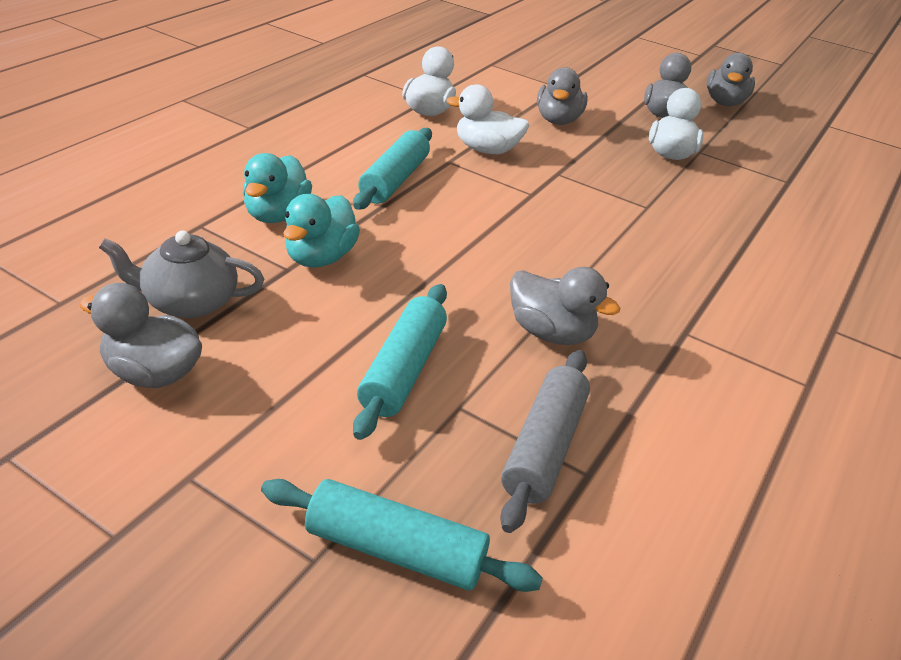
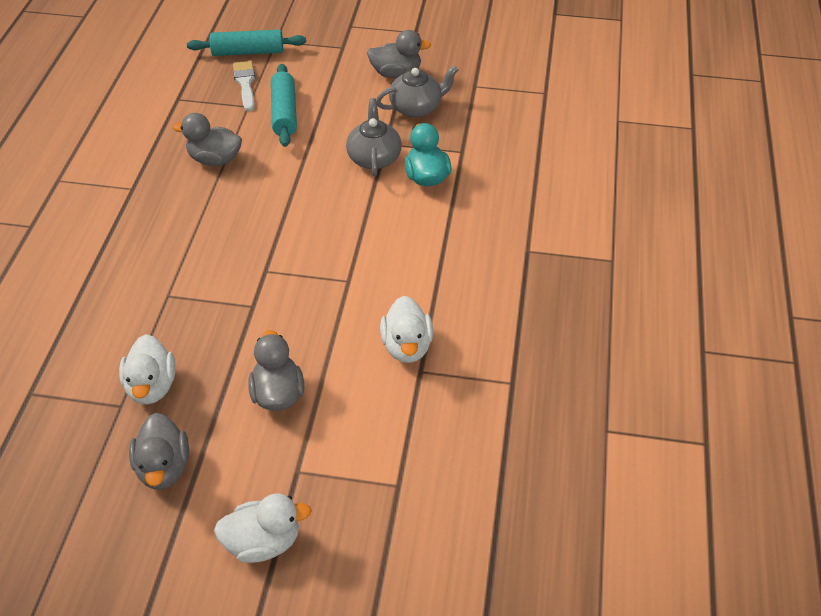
camera: 160 degrees right, 10 degrees up
turquoise duck [283,194,360,268] -> grey teapot [346,98,402,176]
turquoise rolling pin [353,128,432,209] -> none
white duck [447,84,529,154] -> white duck moved to [214,494,312,563]
grey rolling pin [500,350,590,533] -> none
grey duck [707,53,755,106] -> none
none -> white brush [233,61,255,111]

